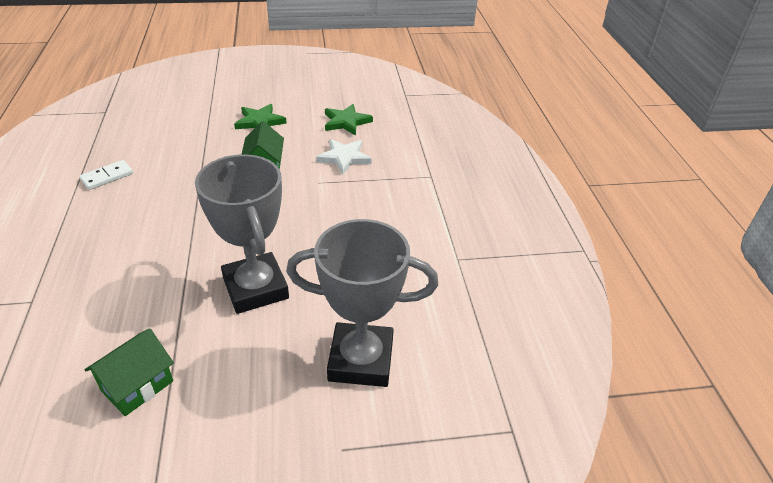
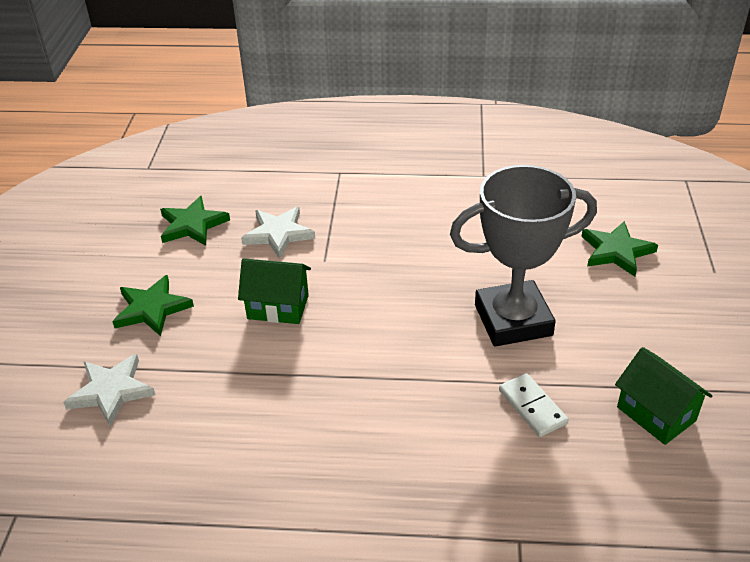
camera: 75 degrees left, 0 degrees up
white domino [79,160,133,190] -> white domino moved to [499,373,569,437]
grey trophy [286,219,438,387] -> green star [581,221,658,276]
none -> white star [64,354,155,426]

